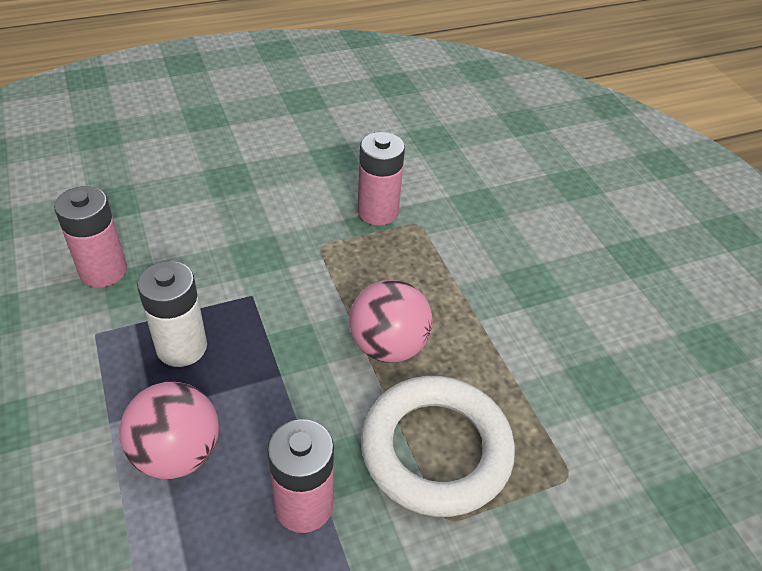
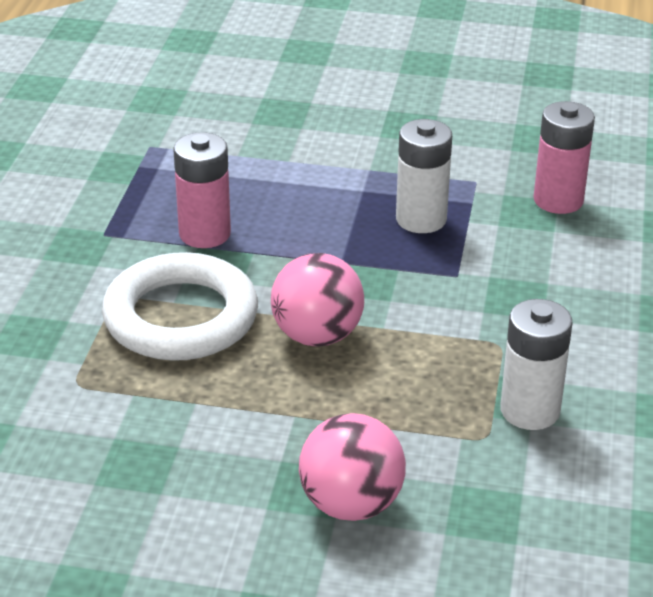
camera: 125 degrees right, 10 degrees down
pink ball [119,382,219,479] -> pink ball moved to [299,413,406,521]
pink battery [357,132,405,226] -> white battery [500,299,573,430]

